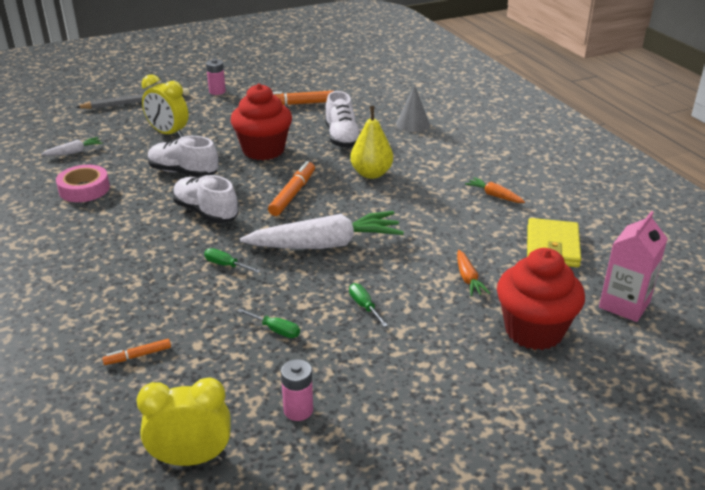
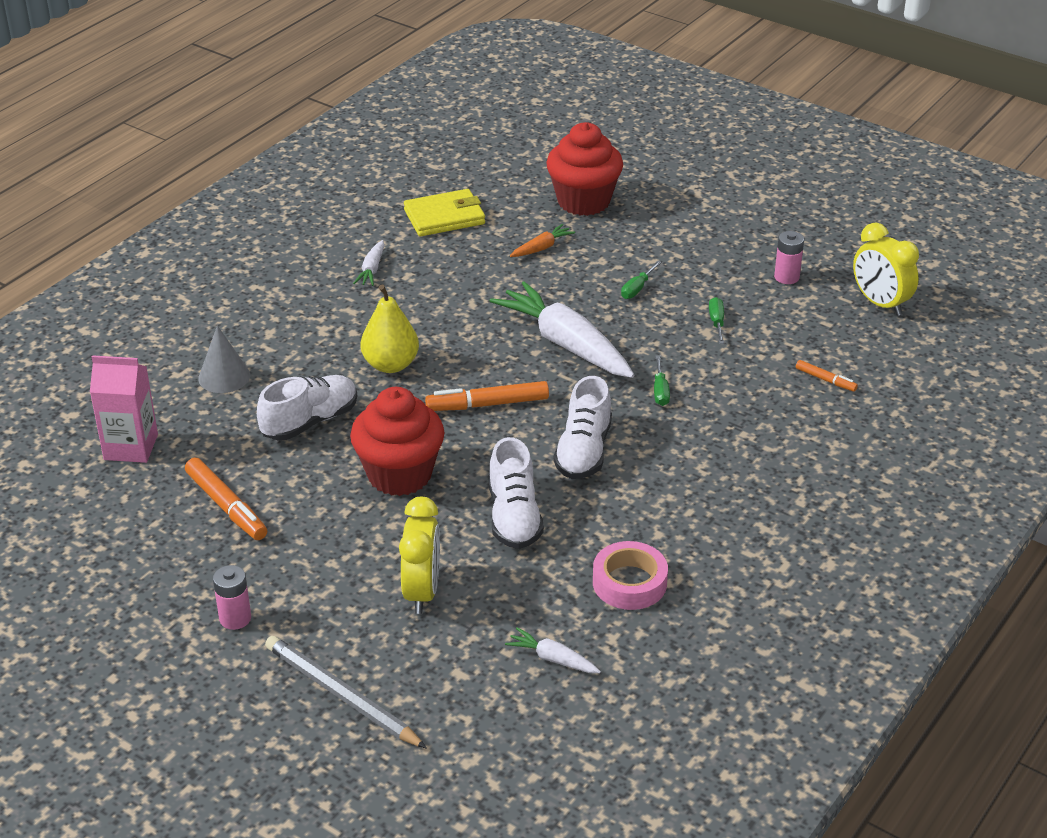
camera: 120 degrees left, 5 degrees up
orange carrot [465,177,525,203] -> white carrot [353,240,384,286]
pink carton [599,211,668,322] -> pink carton moved to [90,355,158,463]

